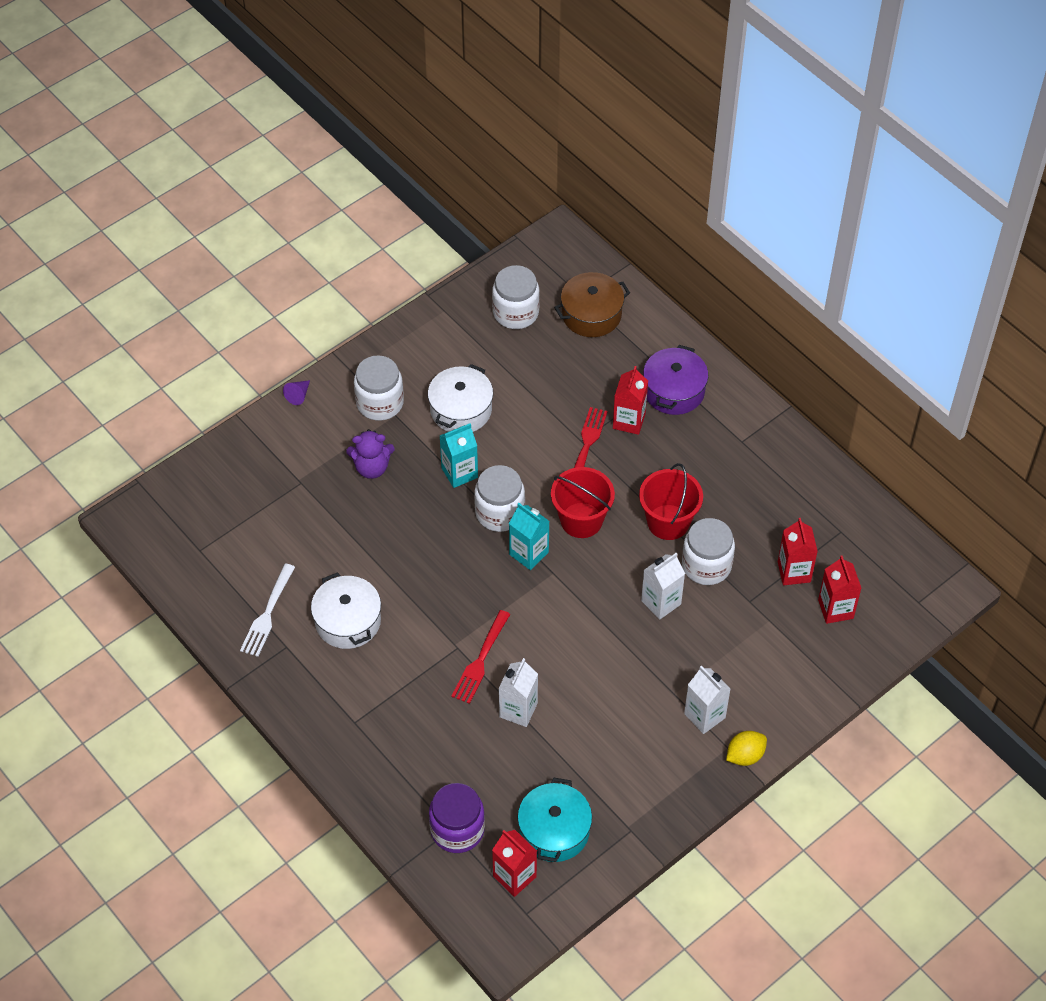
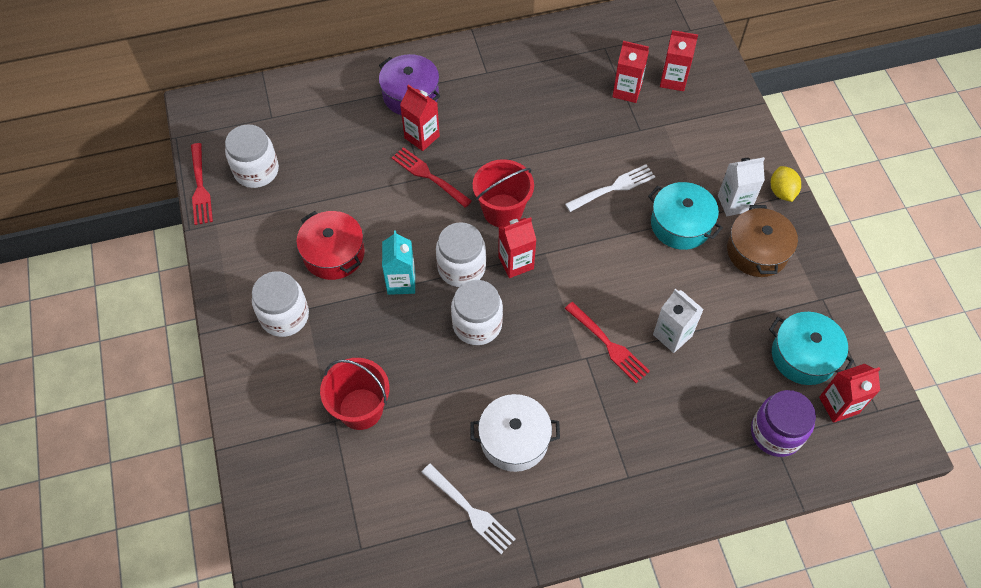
camera: 65 degrees left, 5 degrees up
purple cone [283,380,310,405] -> none
purple teddy bear [346,429,395,479] -> none
white pot [428,364,493,432] -> red pot [296,211,365,280]
turquoise carton [509,503,550,570] -> red carton [498,217,536,278]
brown pot [554,272,630,337] -> brown pot moved to [727,205,798,277]
red bucket [639,463,703,540] -> red bucket moved to [320,358,389,430]
white carton [641,553,685,619] -> white fork [565,164,655,212]
white jar [682,518,735,585] -> white jar moved to [451,280,503,345]
none -> red fork [191,143,213,225]
none -> turquoise pot [648,182,723,250]

